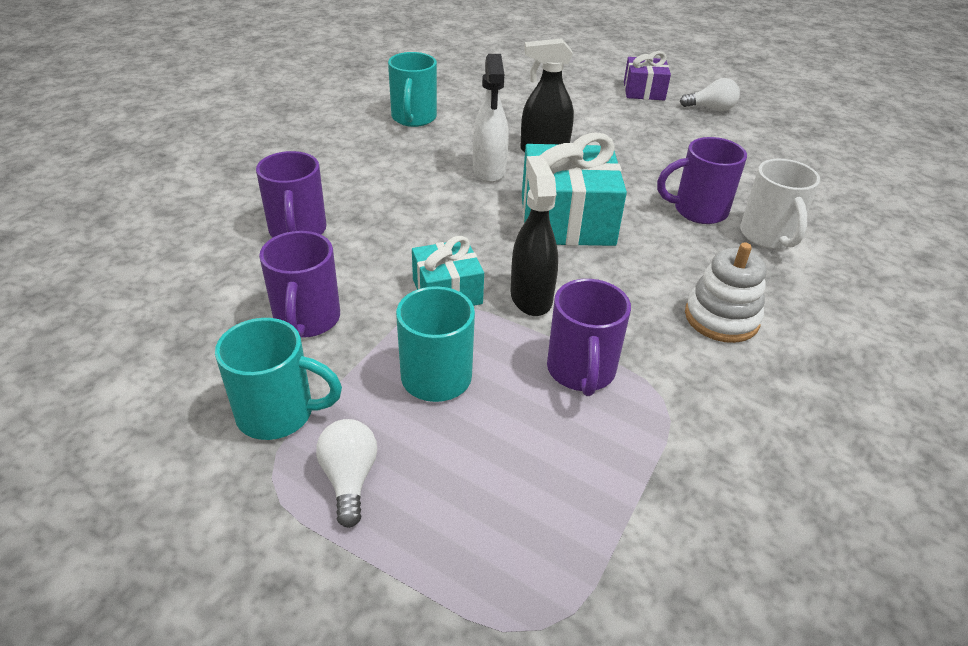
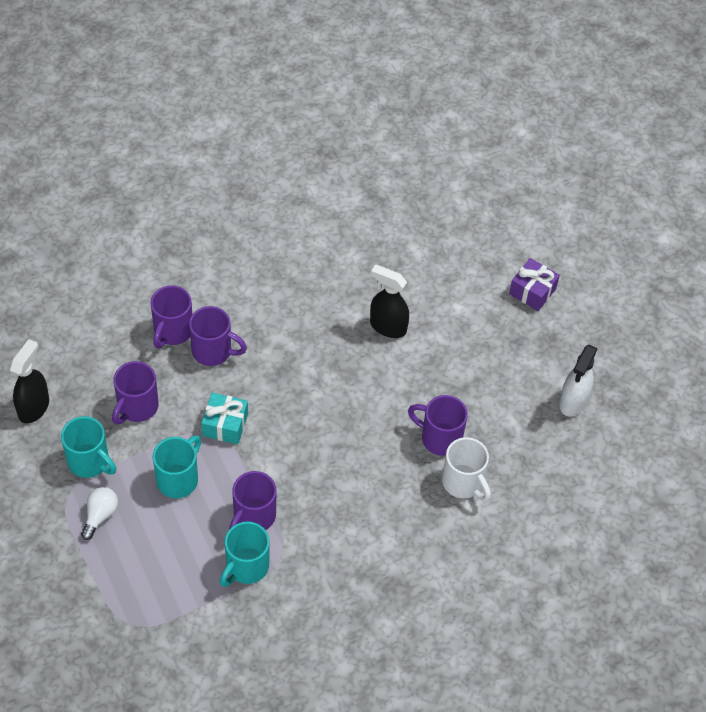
camera: 30 degrees right, 15 degrees up
turquoise mug [388,52,437,127] -> turquoise mug moved to [220,521,270,587]
white spray bottle [473,54,509,182] -> white spray bottle moved to [559,345,598,417]
black spray bottle [510,156,558,316] -> black spray bottle moved to [10,339,49,424]
turquoise gift [522,133,627,246] -> none
white light bulb [680,78,740,111] -> none
white stacking toy [685,242,766,343] -> none
white mug [740,159,820,249] -> white mug turned 60 degrees counterclockwise [442,437,491,502]
none -> purple mug [189,306,247,366]

